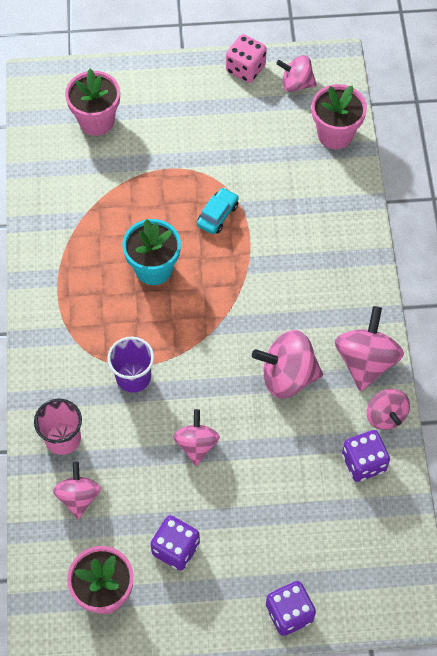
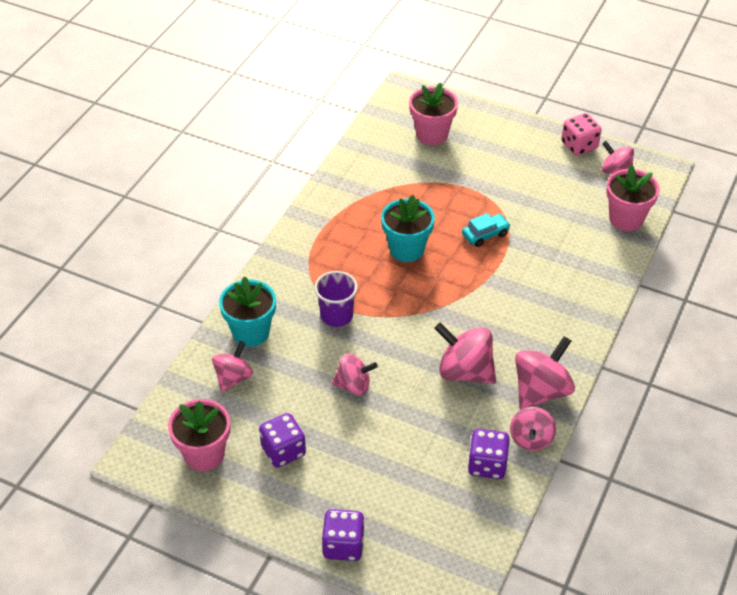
camera: 30 degrees right, 15 degrees down
pink cup [34,399,82,455] -> turquoise flower pot [219,276,276,347]
pink spinning top [173,409,220,466] -> pink spinning top turned 60 degrees clockwise [332,354,378,395]

